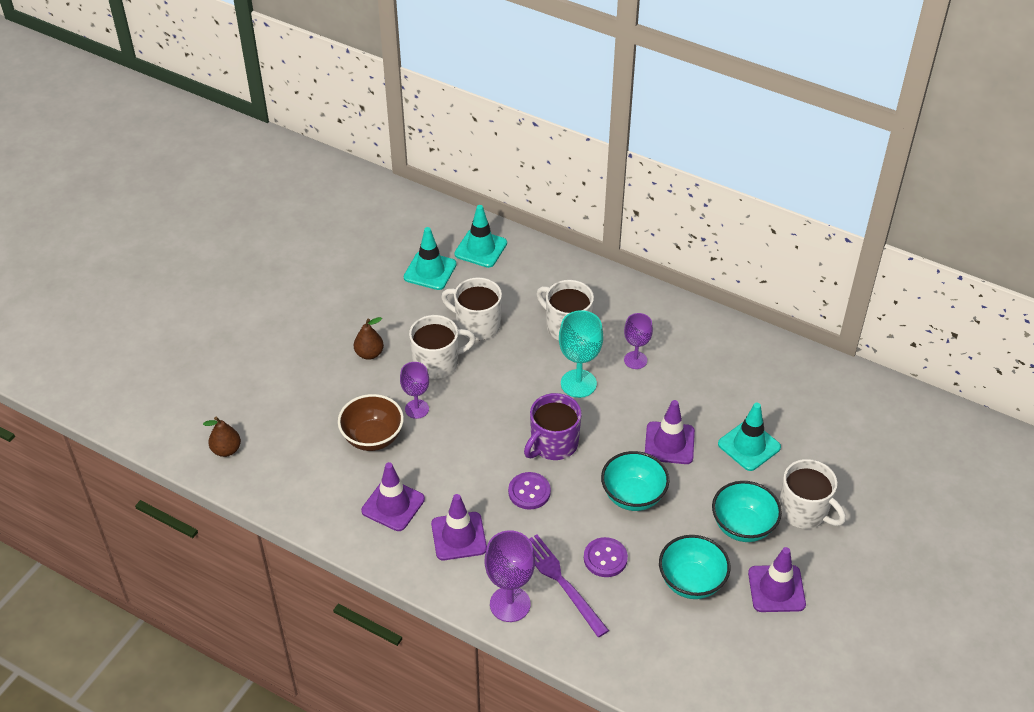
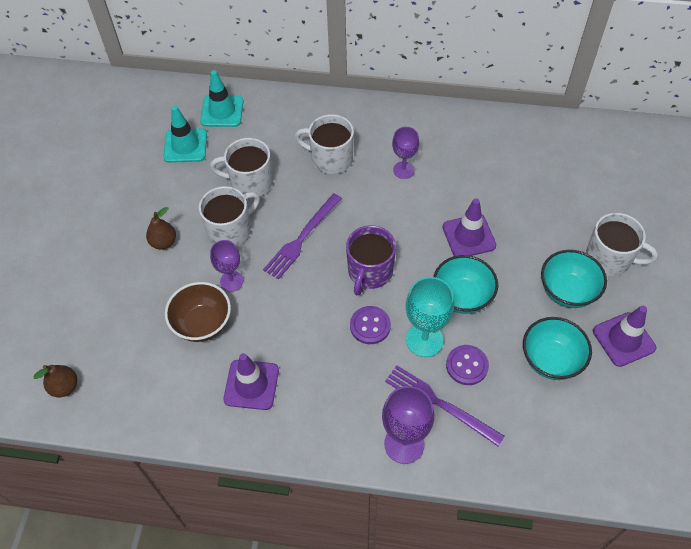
camera: 20 degrees left, 10 degrees up
purple traffic cone [431,494,487,560] -> none
turquoise goblet [559,310,603,398] -> turquoise goblet moved to [406,277,454,357]
turquoise traffic cone [718,403,781,471] -> none
none -> purple fork [263,193,342,280]

